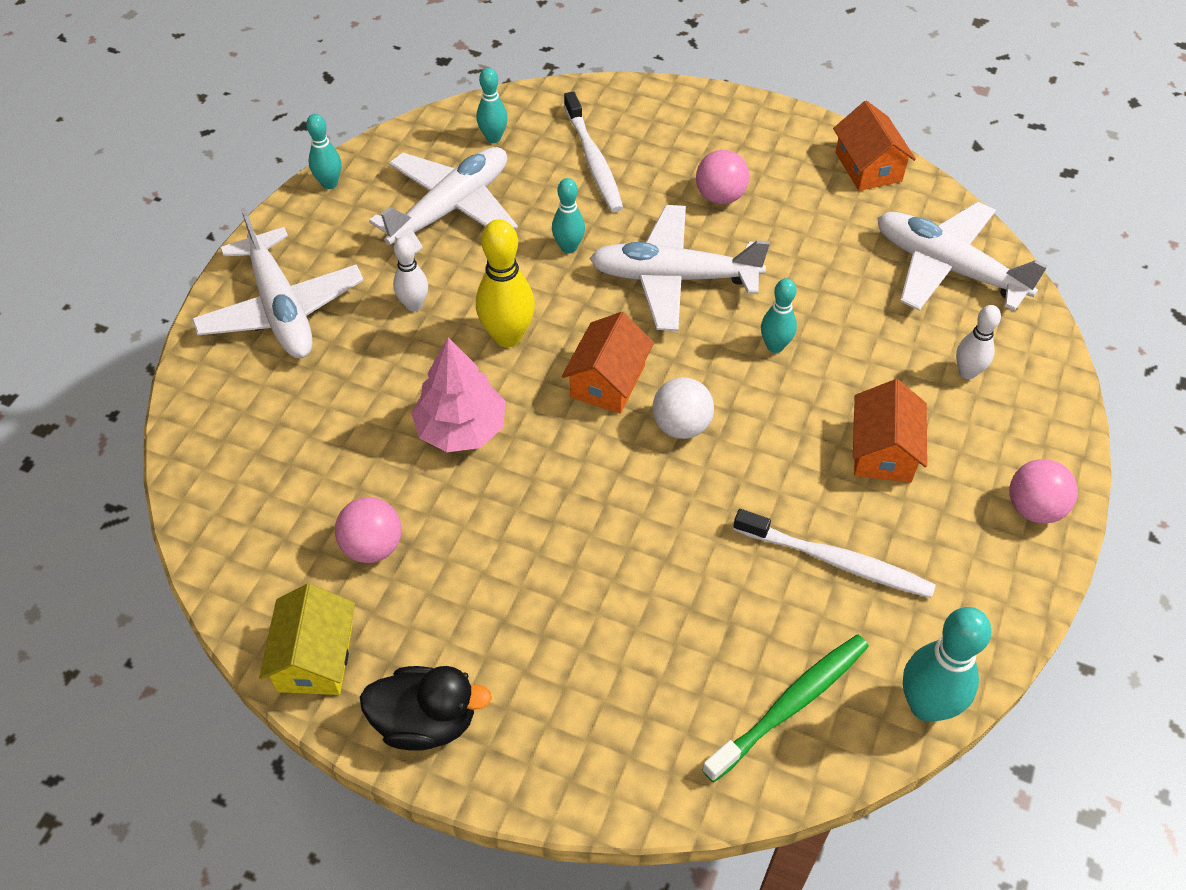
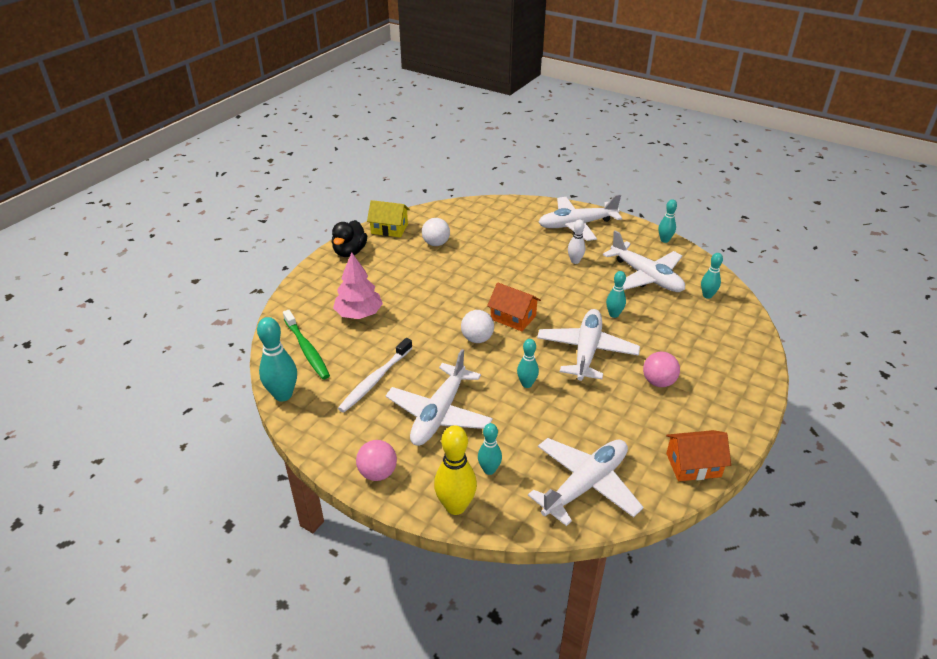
camera: 100 degrees right, 15 degrees down
pink ball [335,497,402,563] -> white ball [422,218,450,246]
pink tree [411,338,505,452] -> pink tree moved to [333,253,383,319]
yellow bowling pin [476,219,535,347] -> yellow bowling pin moved to [434,425,477,515]
white toothbrush [564,91,623,212] -> none
orange house [853,379,927,483] -> white plane [386,349,493,446]
white bowling pin [956,305,1001,379] -> turquoise bowling pin [478,423,502,475]

